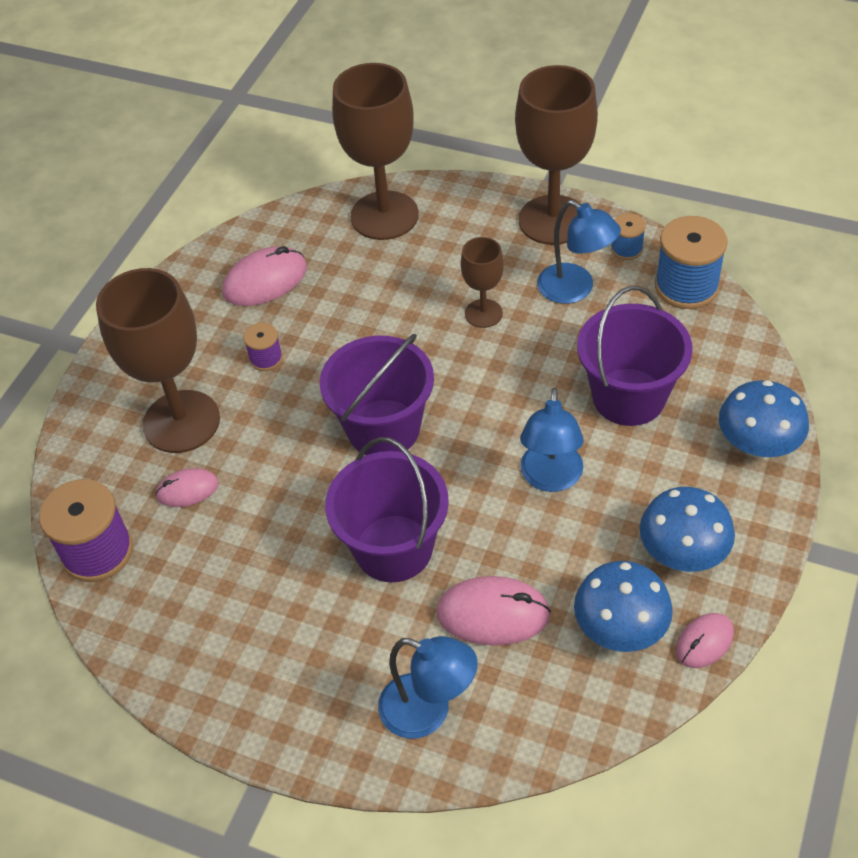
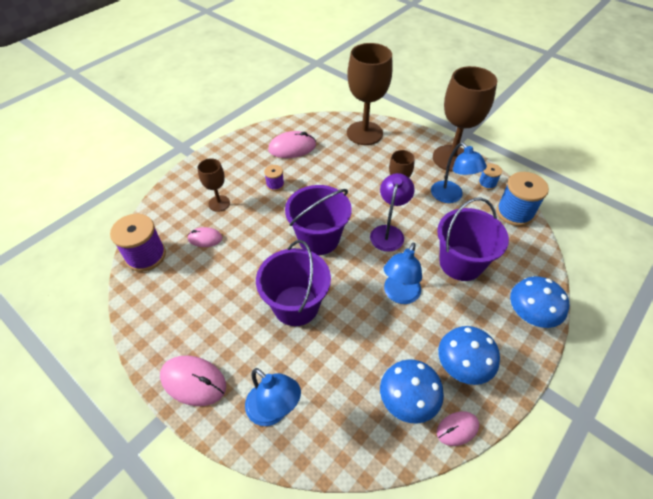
camera: 15 degrees right, 0 degrees up
brown goblet [96,268,220,453] -> brown goblet [197,158,230,212], size x0.52
pink mouse [436,576,551,646] -> pink mouse moved to [160,355,226,406]
none -> purple lamp [370,173,415,252]

